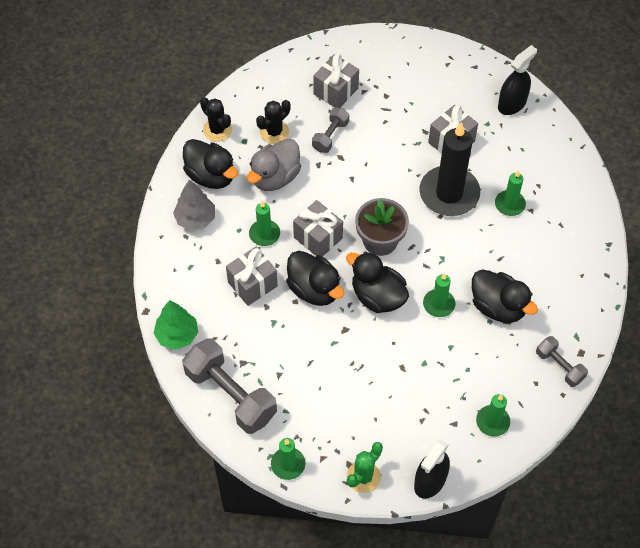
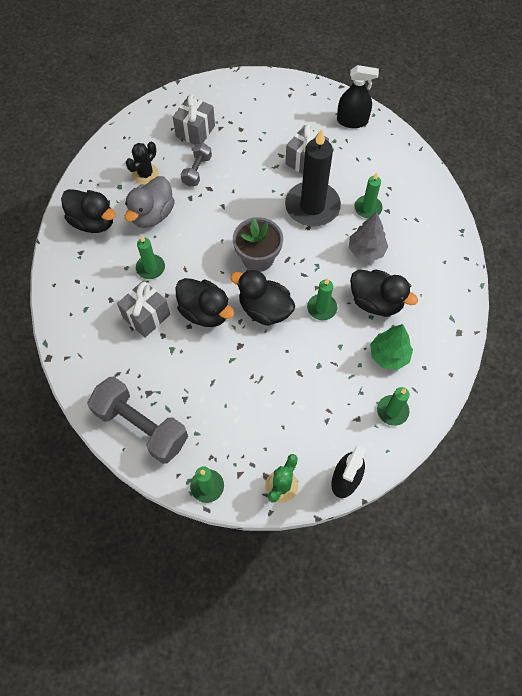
camera: 10 degrees left, 5 degrees up
green tree [153,300,198,350] -> green tree moved to [370,324,413,370]
grey tree [173,180,215,230] -> grey tree moved to [349,212,388,262]
black cactus [200,97,232,142] -> none
grey gift [293,200,343,257] -> none
black spray bottle [498,45,537,115] -> black spray bottle turned 60 degrees clockwise [337,65,379,128]
grey dumbbell [536,336,588,387] -> none

